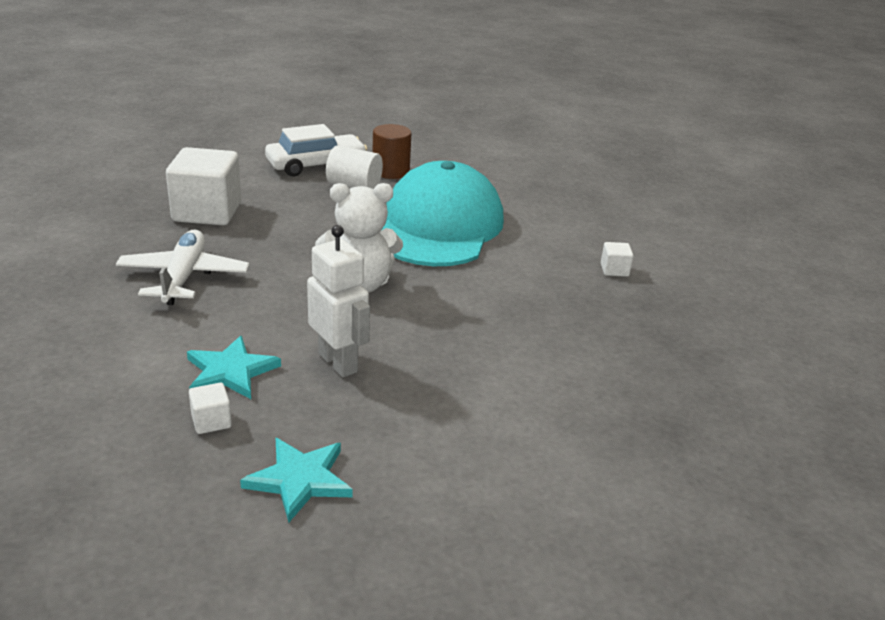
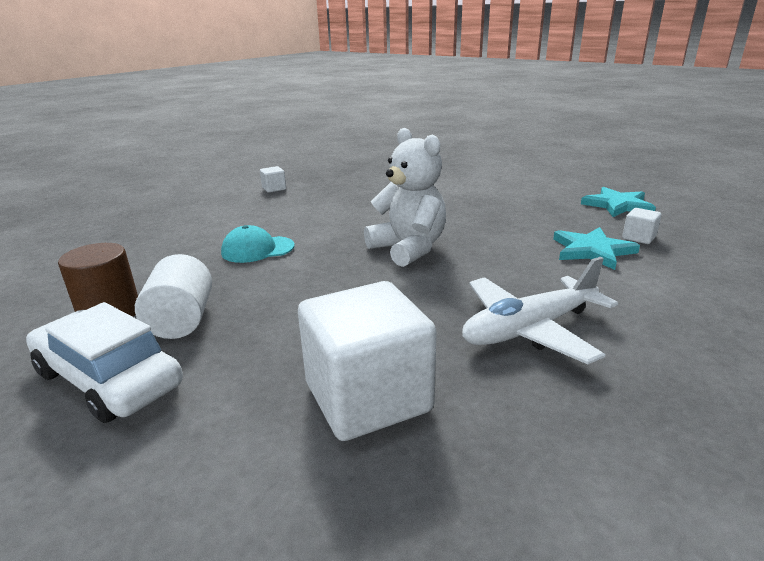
camera: 115 degrees left, 5 degrees down
white robot [307,225,370,378] -> none
turquoise cap [382,161,504,266] -> turquoise cap [221,225,295,263], size x0.40

